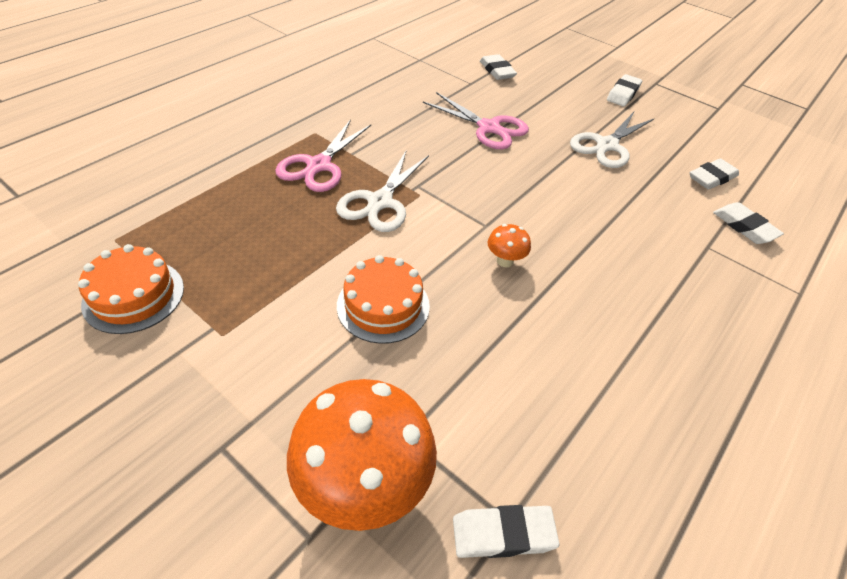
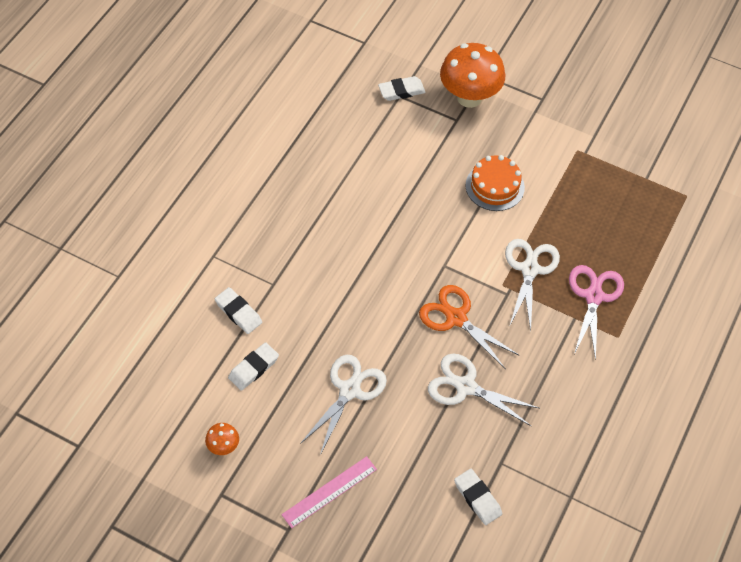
camera: 170 degrees right, 10 degrees up
orange cake [78,244,184,334] -> none
pink scissors [423,92,529,149] -> white scissors [428,354,539,426]
orange mushroom [488,224,531,267] -> orange mushroom moved to [205,423,239,455]
white eraser [607,74,642,107] -> pink ruler [281,456,377,528]
none -> orange scissors [419,285,520,369]

